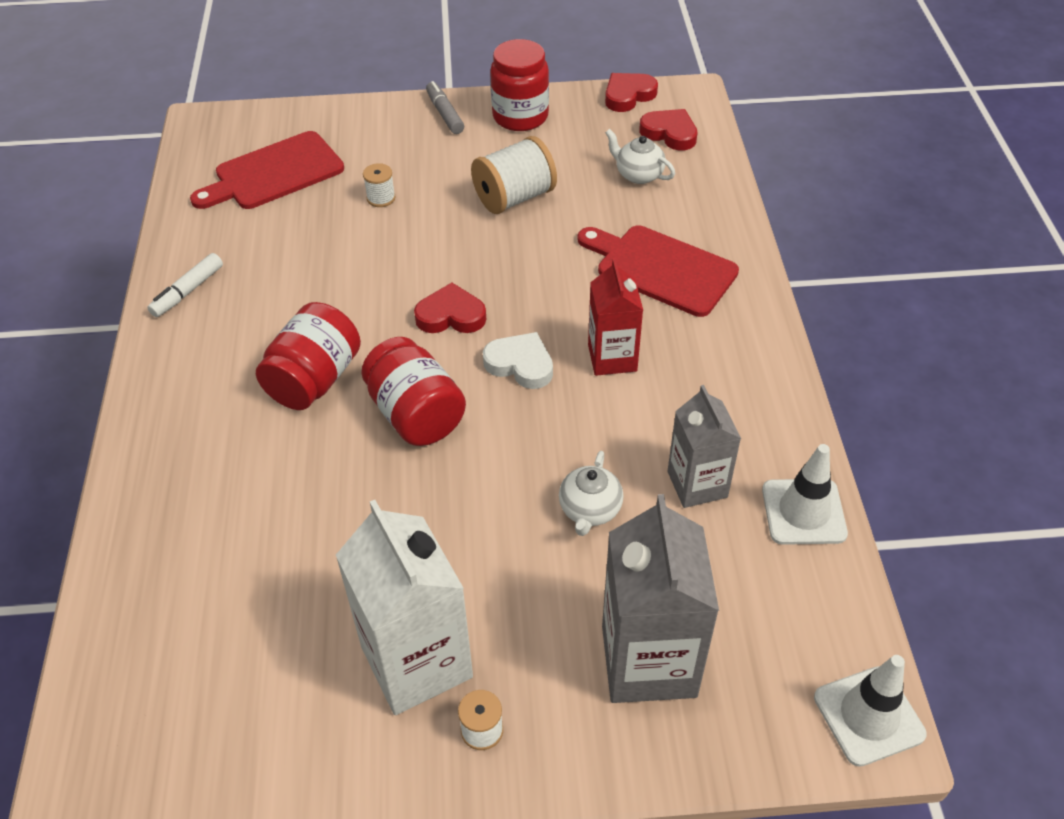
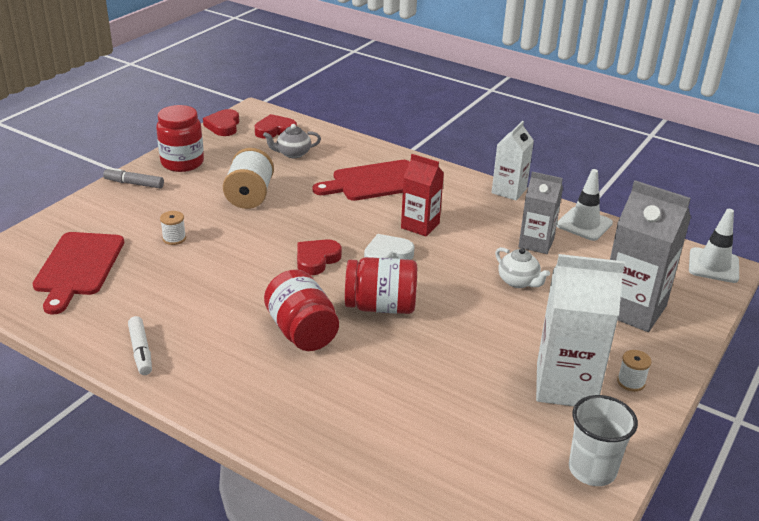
camera: 55 degrees left, 15 degrees down
white teapot [605,129,675,184] -> grey teapot [263,124,321,158]
none -> white carton [491,121,534,201]
none -> white cup [569,395,638,486]

